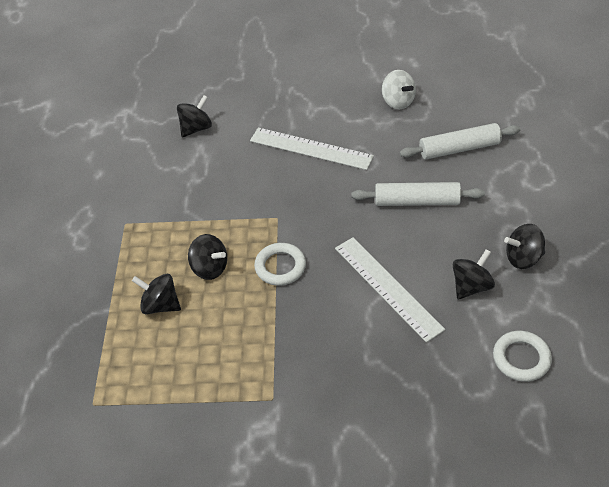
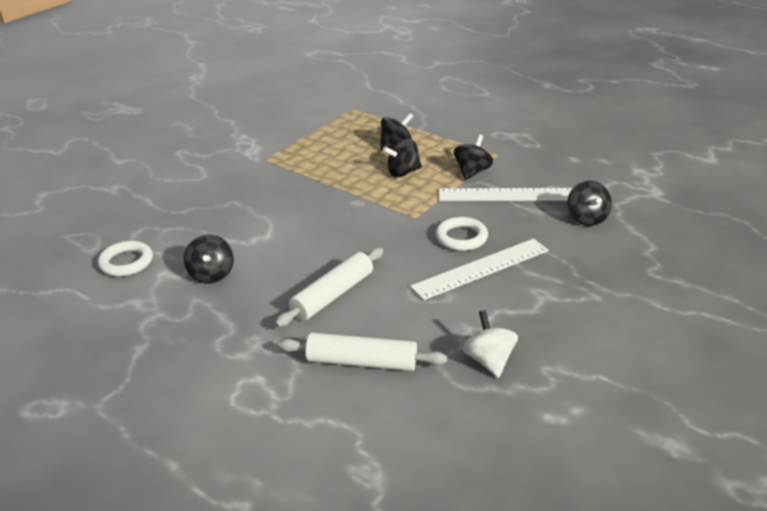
camera: 125 degrees right, 15 degrees down
white ring [254,243,306,286] -> white ring moved to [435,217,488,251]
white ruler [335,237,445,343] -> white ruler moved to [439,188,572,201]
white spinning top [382,70,416,109] -> white spinning top turned 75 degrees clockwise [462,310,518,378]
white rolling pin [400,123,520,159] -> white rolling pin turned 75 degrees clockwise [278,333,447,371]
black spinning top [504,224,545,269] -> black spinning top moved to [454,134,493,180]

